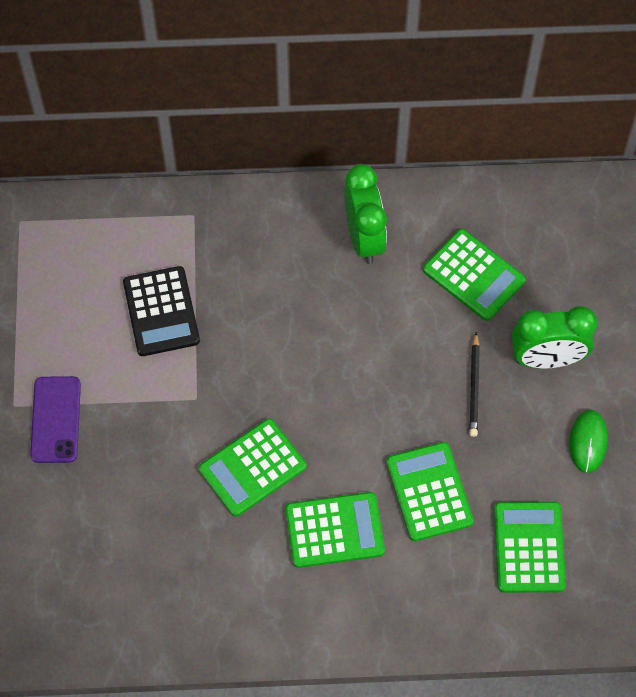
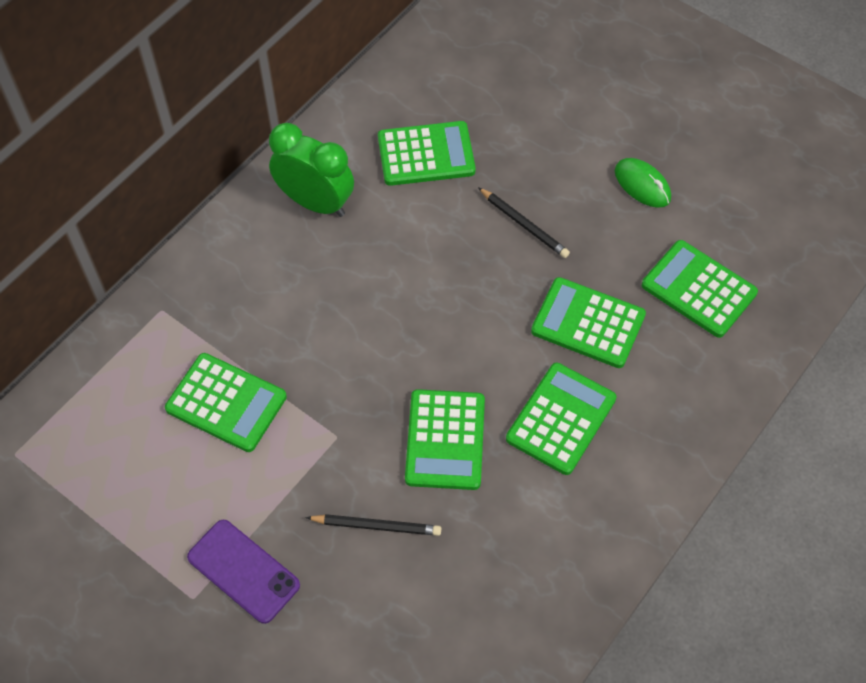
camera: 50 degrees left, 5 degrees down
black calculator [123,266,200,356] -> green calculator [165,353,287,452]
green clock [511,306,598,368] -> none
none -> black pencil [306,514,441,536]

